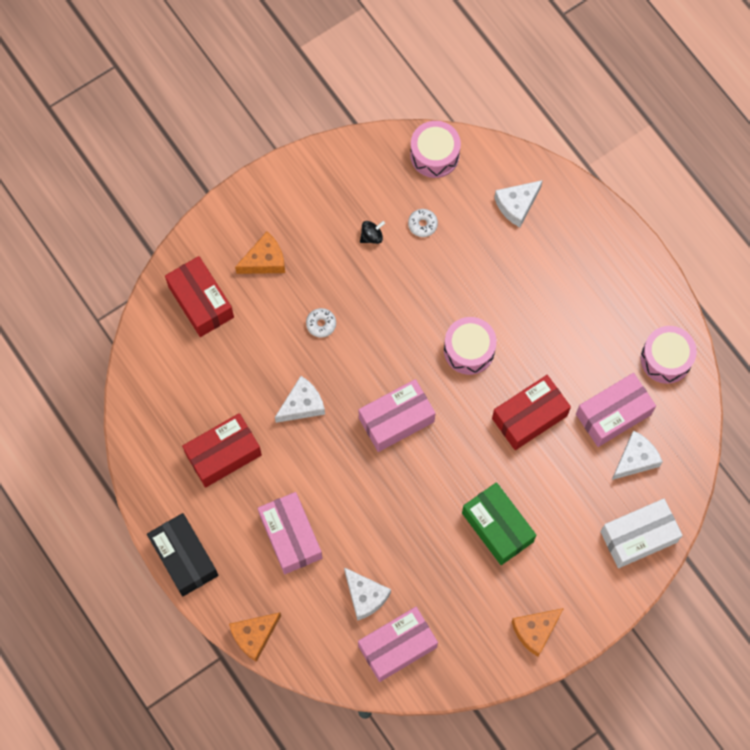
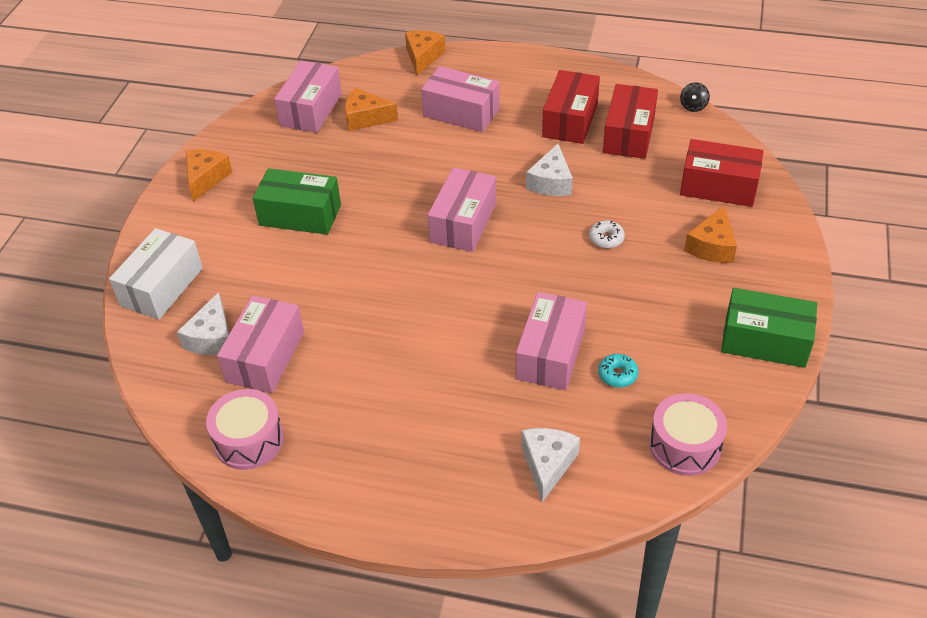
camera: 140 degrees right, 25 degrees down
black box [147,513,219,597] -> none
white cheese [344,567,391,621] -> orange cheese [345,88,398,131]
black spinning top [360,221,385,244] -> black spinning top moved to [680,82,710,112]
white donut [408,209,438,237] -> turquoise donut [598,354,638,388]
pink drum [444,317,497,375] -> none
red box [492,375,571,450] -> red box moved to [603,84,658,159]
none -> pink box [516,292,587,390]
none -> green box [721,288,817,368]

